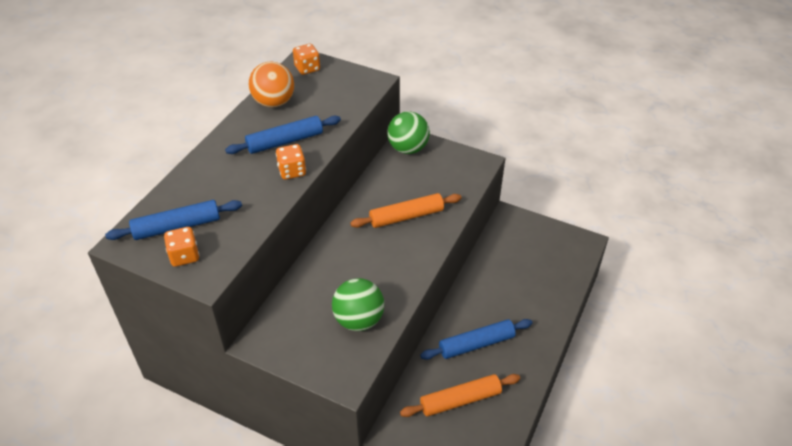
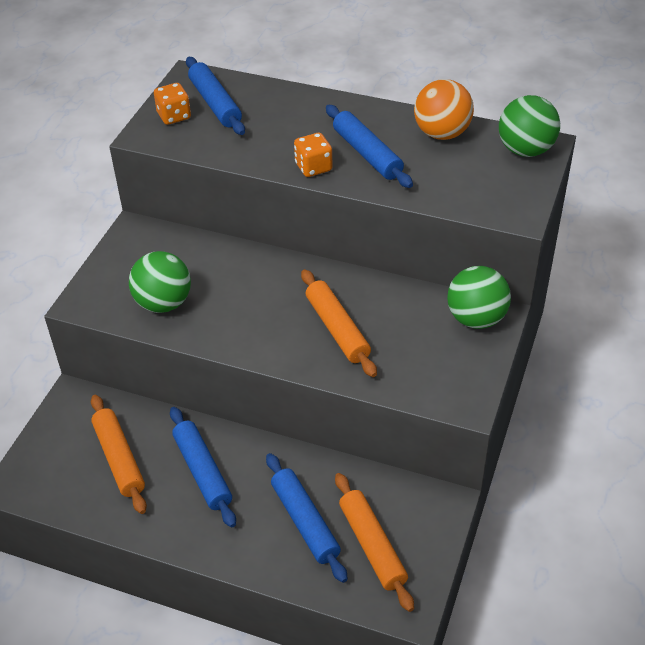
camera: 85 degrees right, 0 degrees up
orange dice [293,44,320,75] -> green ball [499,95,560,157]
none -> blue rolling pin [266,453,348,583]
none -> orange rolling pin [335,473,414,612]

